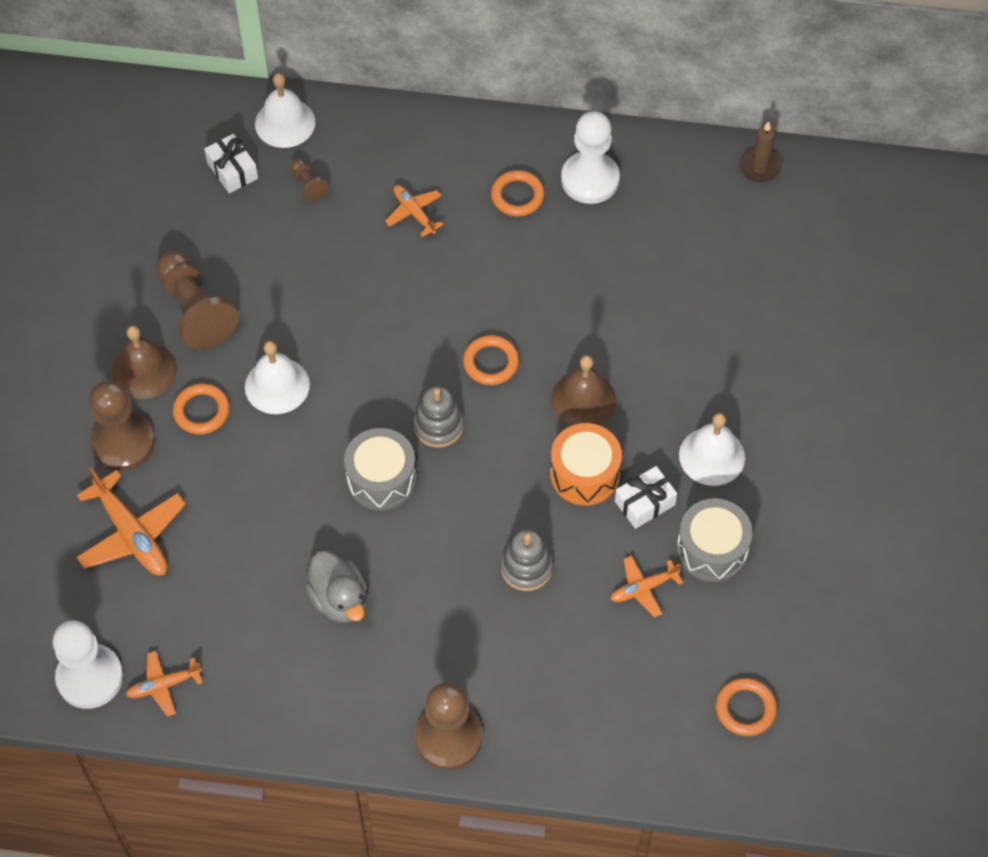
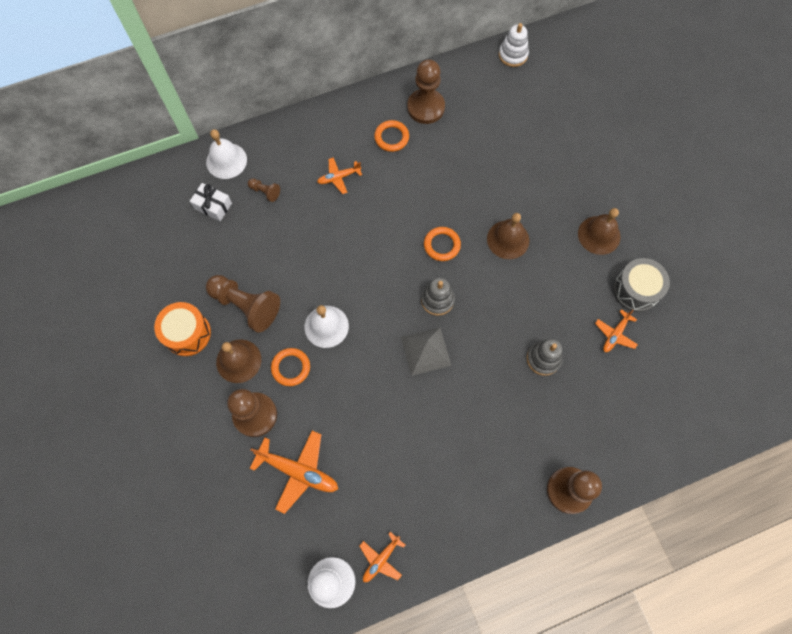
camera: 30 degrees left, 10 degrees up
grey duck [304,551,367,623] -> none
grey drum [344,428,416,511] -> grey pyramid [401,327,451,376]
orange plane [385,185,444,237] -> orange plane turned 45 degrees counterclockwise [317,157,362,194]
orange drum [550,423,622,506] -> orange drum moved to [154,302,211,356]
white pawn [561,111,620,204] -> brown pawn [407,59,445,124]
white gift [615,466,677,529] -> none
white bell [679,413,745,486] -> brown bell [578,208,620,255]
orange ring [716,678,777,736] -> none
brown candle [739,121,782,182] -> white stacking toy [499,23,529,67]

